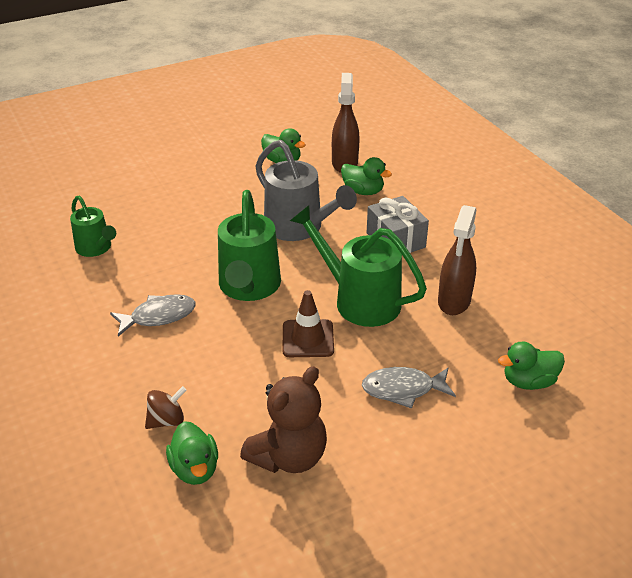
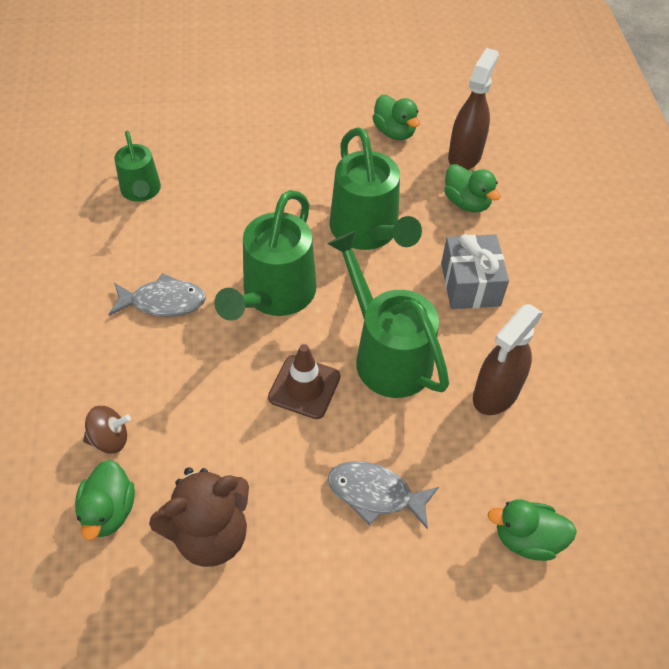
camera: 20 degrees right, 15 degrees up
grey watering can [255,140,357,241] -> green watering can [330,127,422,250]

